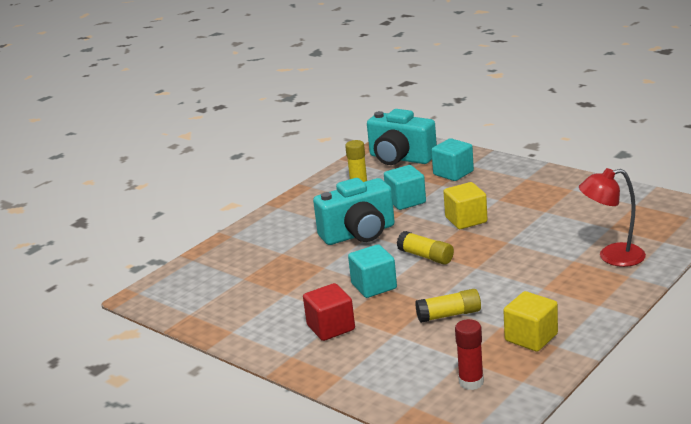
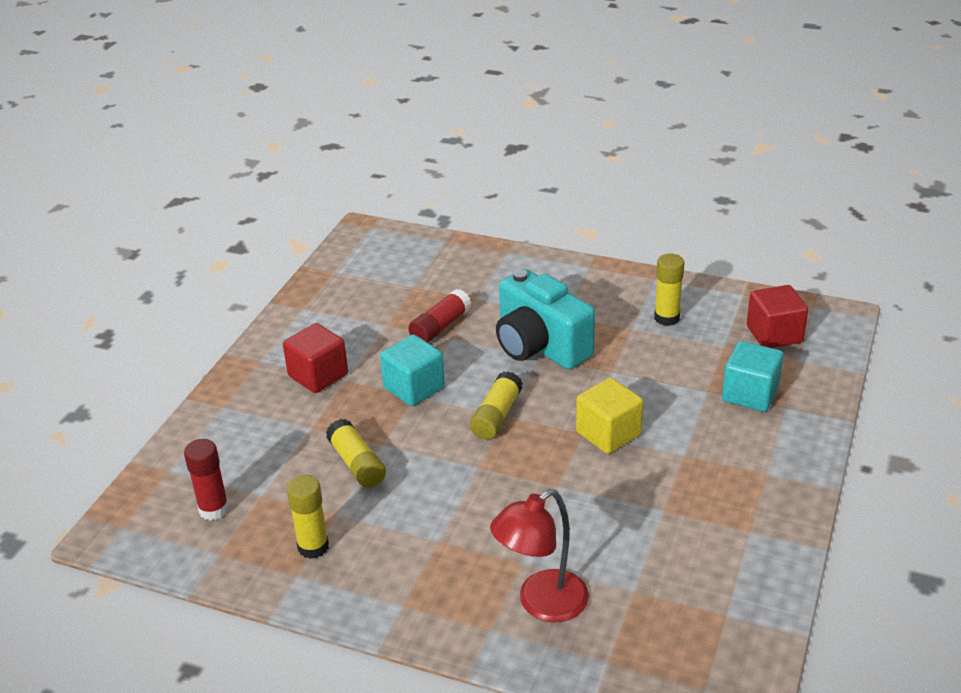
camera: 70 degrees right, 10 degrees up
turquoise camera [367,109,437,165] -> red cube [747,285,808,348]
turquoise cube [384,165,426,210] -> none
yellow cube [503,291,558,352] -> yellow glue stick [286,475,329,559]
red lamp [579,168,646,267] -> red lamp turned 105 degrees counterclockwise [490,489,589,622]
none -> red glue stick [408,289,471,343]

